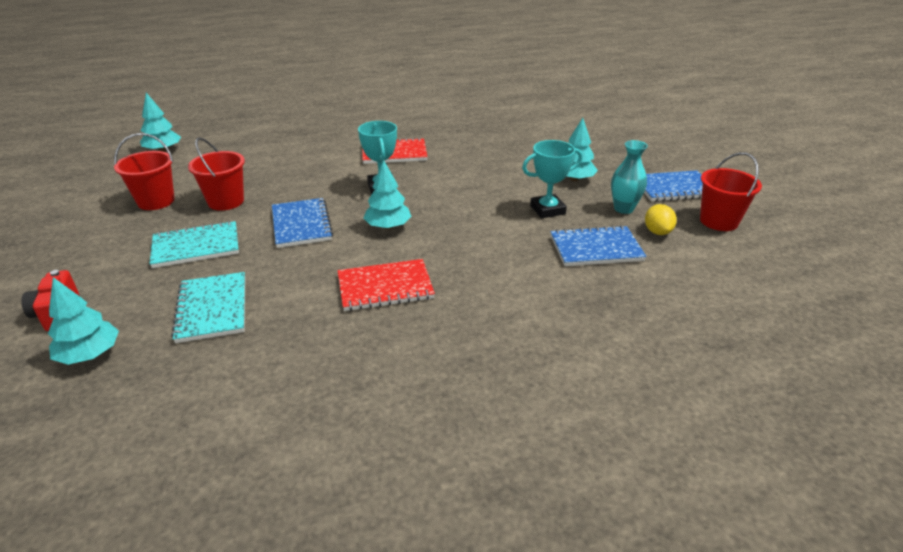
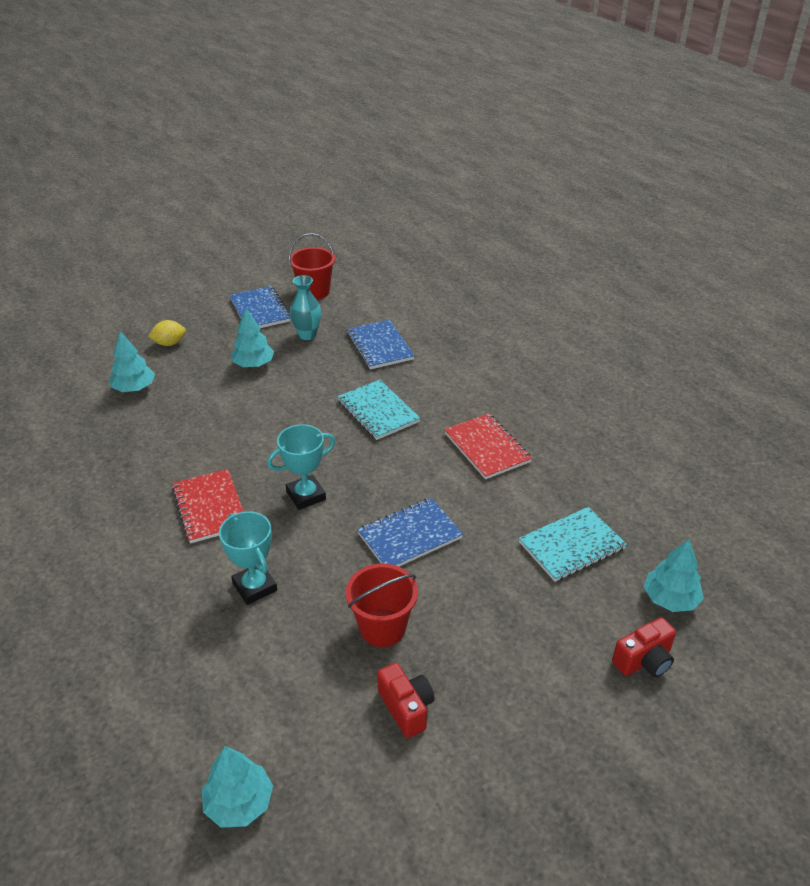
camera: 105 degrees left, 5 degrees up
red bucket [114,133,175,210] -> red camera [377,663,435,738]
turquoise notebook [150,221,239,268] -> turquoise notebook moved to [337,380,420,440]
turquoise tree [363,159,412,229] -> turquoise tree moved to [109,331,155,392]
turquoise trophy [522,140,582,218] -> turquoise trophy moved to [219,511,277,605]
yellow lemon [645,204,677,235] -> yellow lemon moved to [148,320,186,346]

